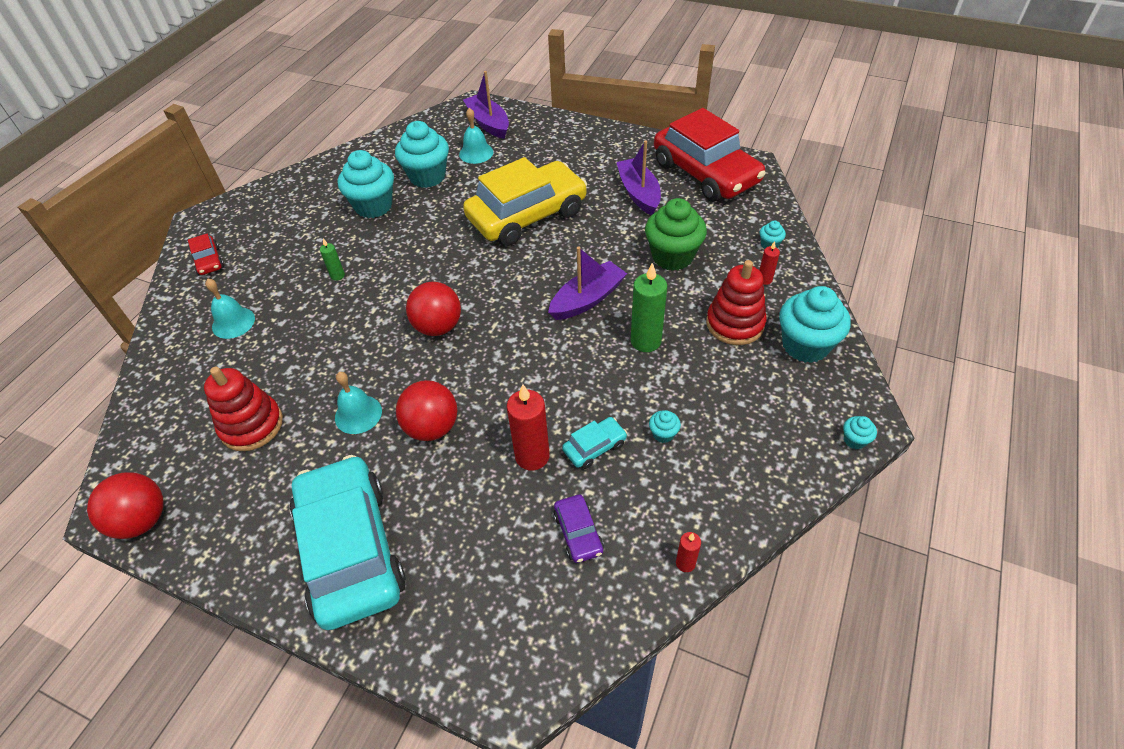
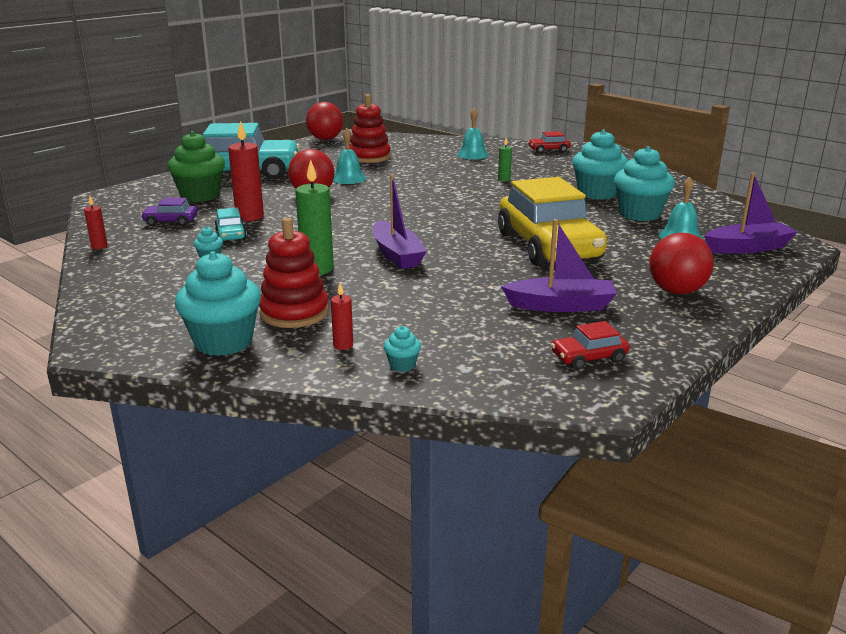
camera: 105 degrees right, 25 degrees down
red ball [406,282,461,336] -> red ball moved to [649,233,714,294]
green cupcake [645,198,707,271] -> green cupcake moved to [168,131,225,202]
red car [654,108,766,202] -> red car [551,321,630,370], size x0.41
turquoise cupcake [843,416,877,449] -> none

